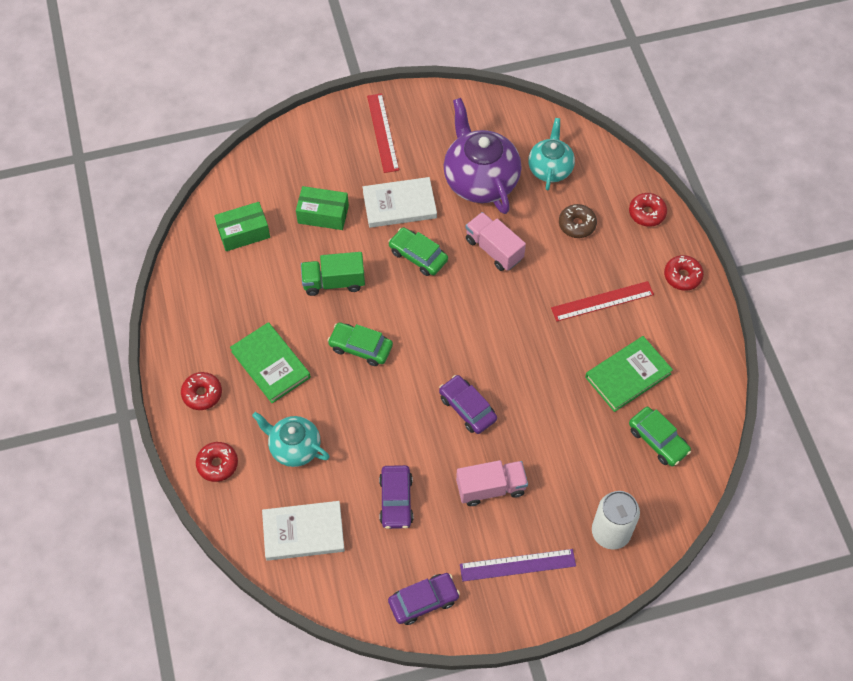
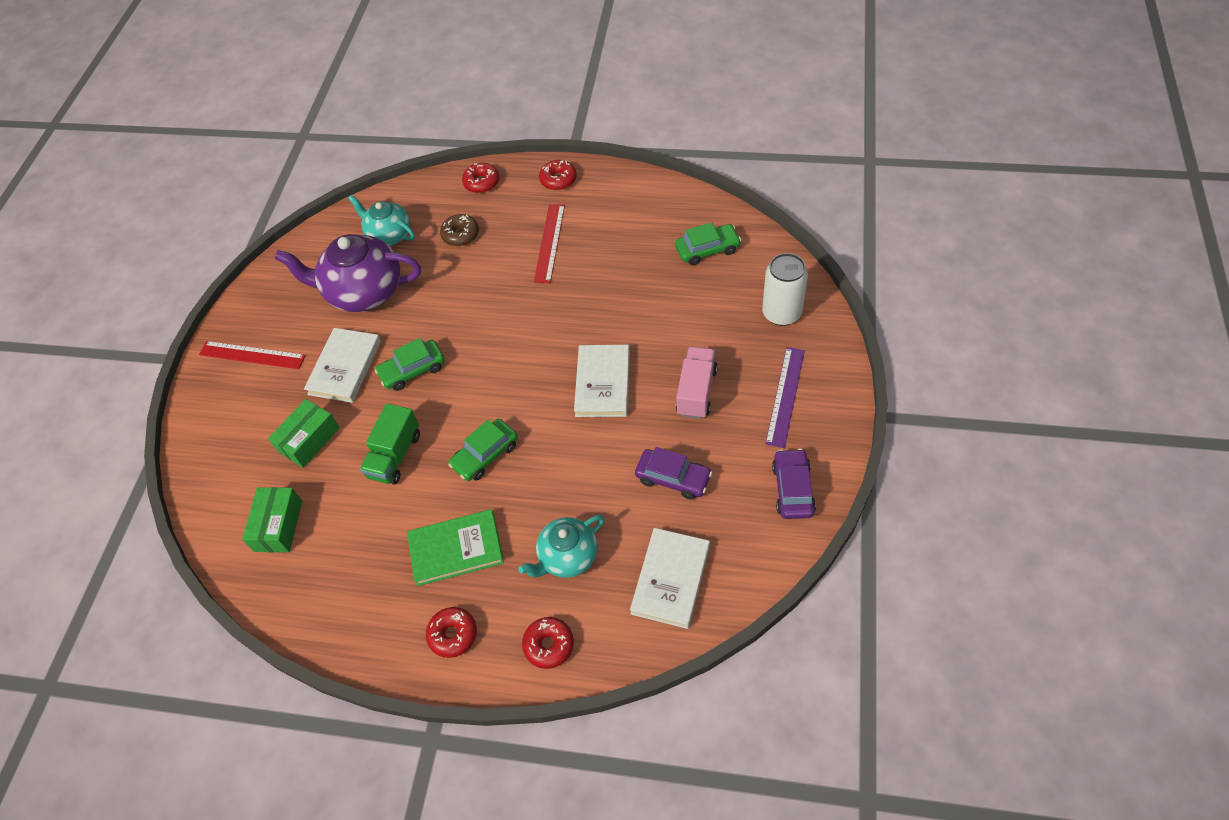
camera: 60 degrees left, 5 degrees down
purple car [439,375,497,434] -> white book [574,345,630,417]
pink truck [465,212,526,271] -> none
green book [585,336,673,412] -> none

